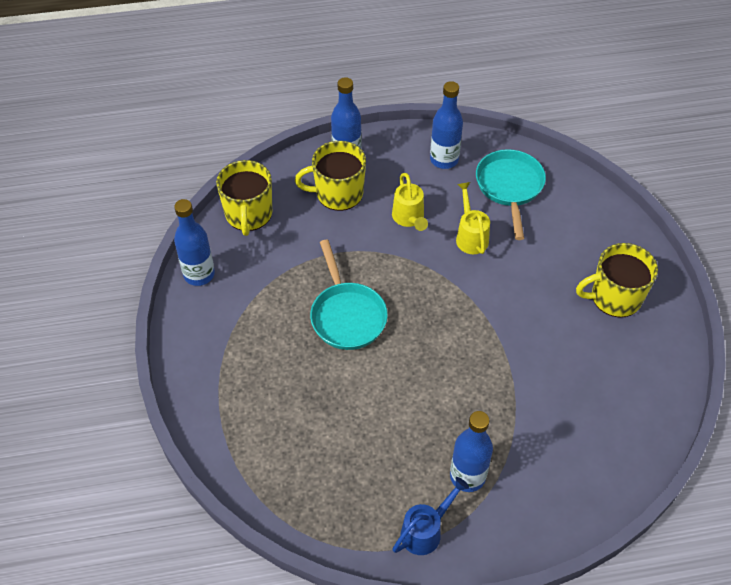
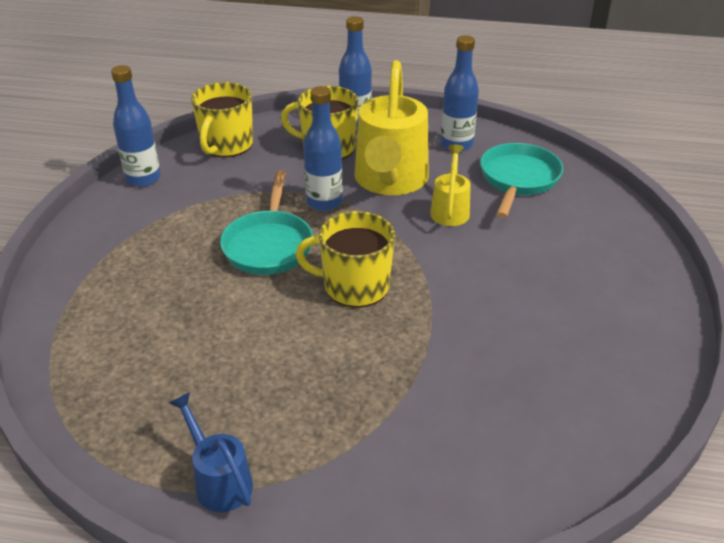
camera: 20 degrees right, 15 degrees down
yellow watering can [392,173,428,231] -> yellow watering can [355,60,429,195], size x2.02
blue watering can [393,477,469,555] -> blue watering can turned 105 degrees counterclockwise [169,392,253,512]
blue bottle [450,411,493,492] -> blue bottle moved to [303,86,343,211]
yellow mug [576,243,658,317] -> yellow mug moved to [296,211,395,308]

